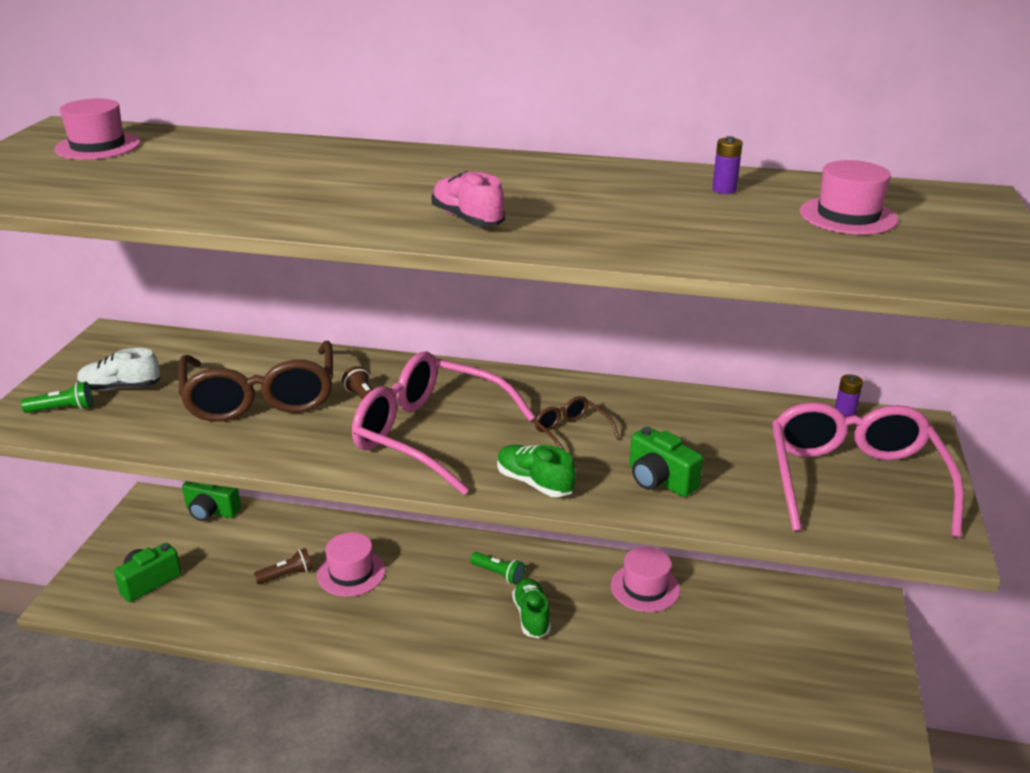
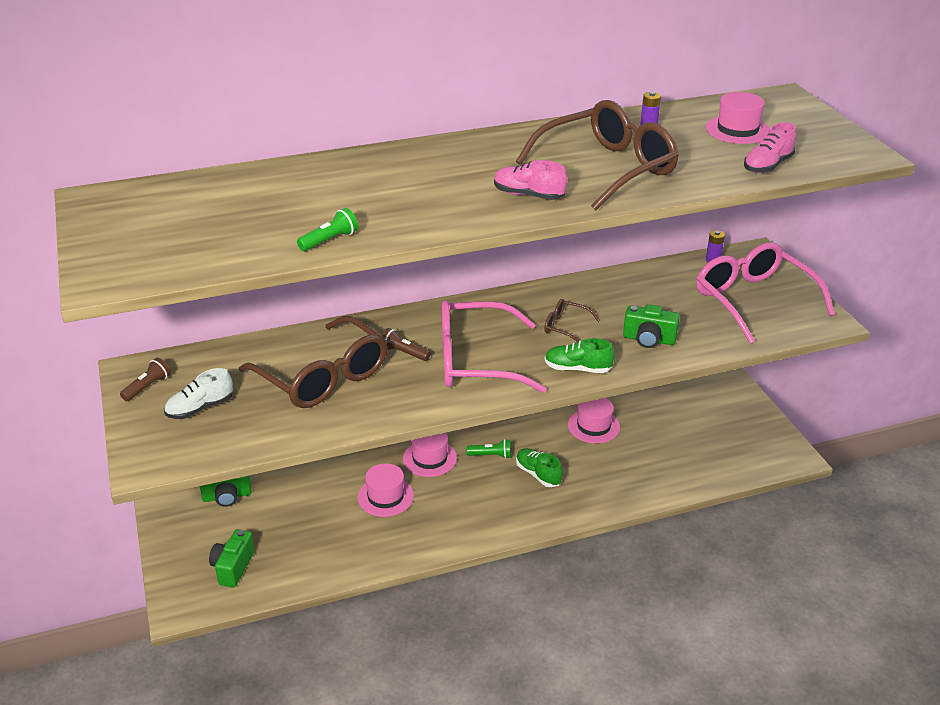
camera: 30 degrees left, 5 degrees up
green flashlight [21,382,93,413] -> green flashlight moved to [297,208,358,251]
pink hat [54,98,140,160] -> pink hat moved to [403,433,457,477]
brown flashlight [254,548,313,584] -> brown flashlight moved to [120,357,171,401]
none -> brown glasses [516,100,679,211]
none -> pink shoe [744,122,796,173]

